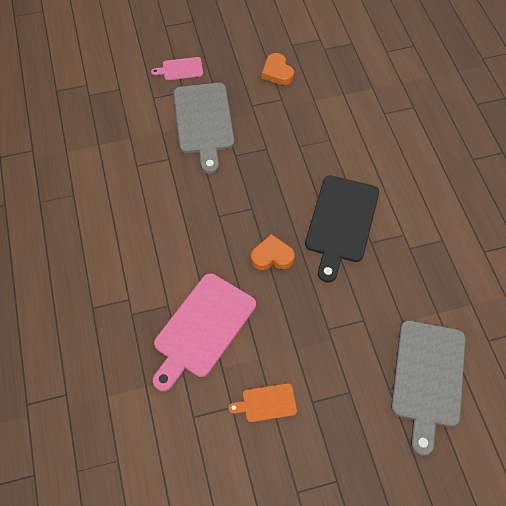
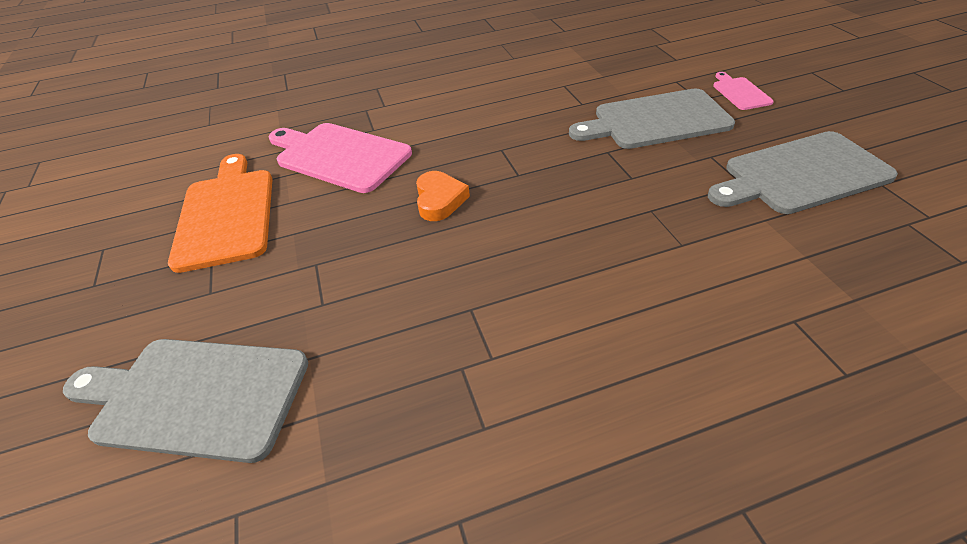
camera: 90 degrees right, 15 degrees down
orange cutting board [228,383,297,422] -> orange cutting board [168,154,273,273], size x2.05
orange heart [262,53,294,85] -> grey cutting board [708,131,898,214]
black cutting board [305,175,379,283] -> none

